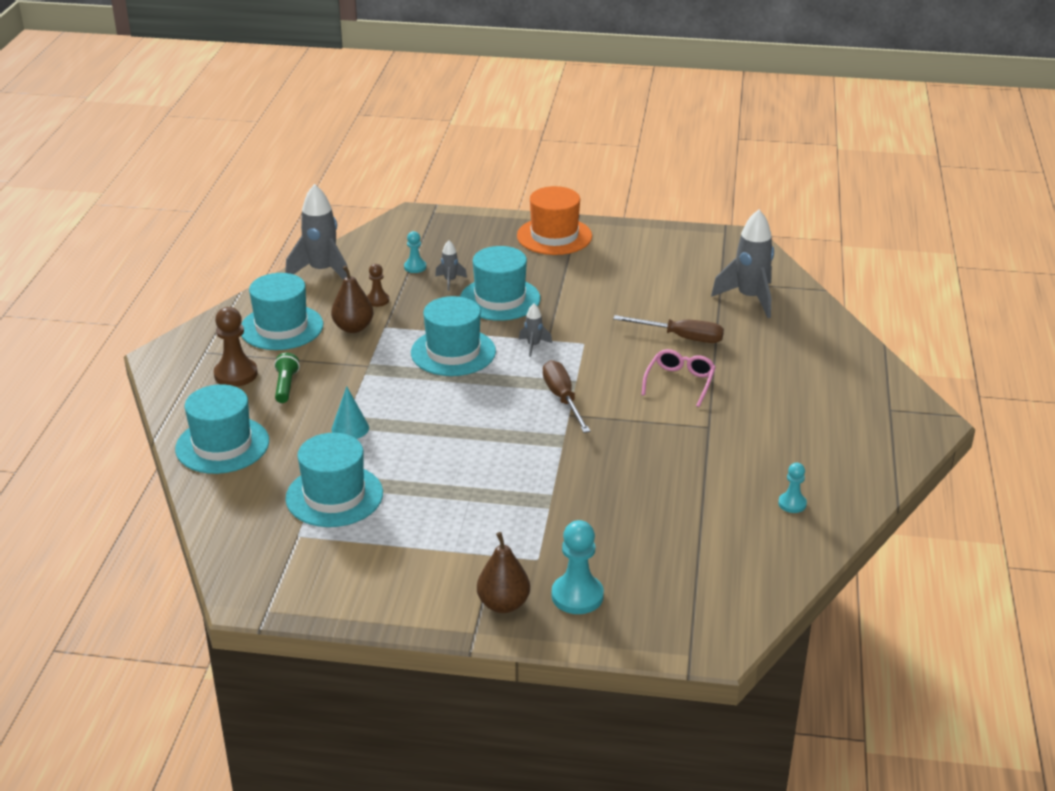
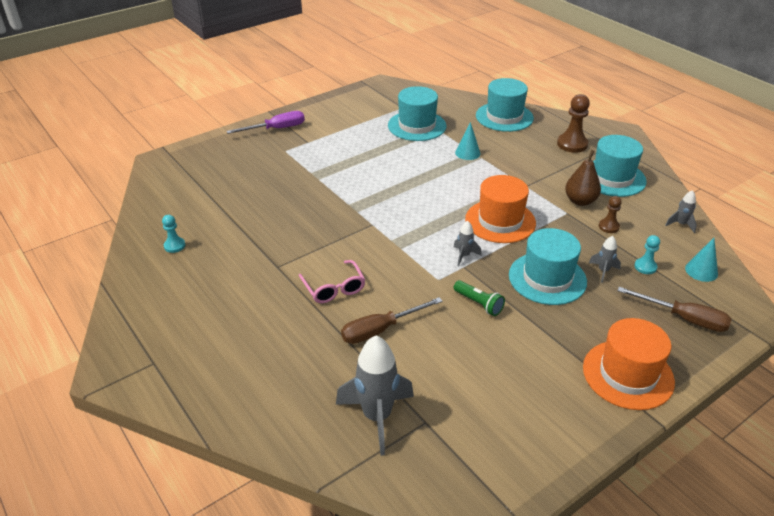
camera: 135 degrees right, 5 degrees up
green flashlight [274,352,300,403] -> green flashlight moved to [454,280,505,316]
grey rocket [285,184,348,280] -> grey rocket [665,190,697,233], size x0.48
turquoise hat [411,296,496,376] -> orange hat [465,175,536,243]
brown pear [477,532,530,613] -> purple screwdriver [227,111,305,134]
brown screwdriver [543,360,590,433] -> brown screwdriver moved to [617,287,732,332]
turquoise pawn [552,520,604,614] -> none
none -> turquoise cone [685,238,718,282]

